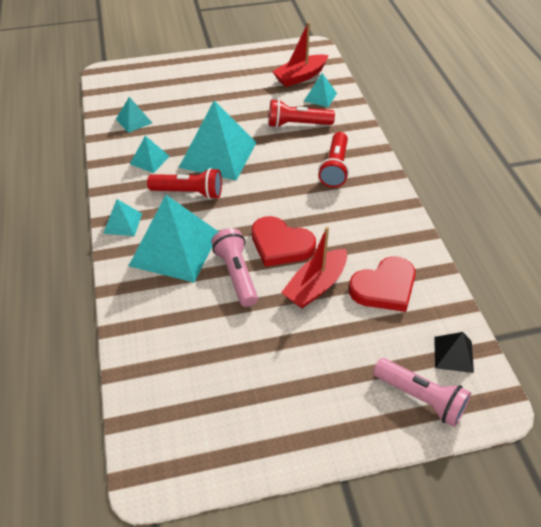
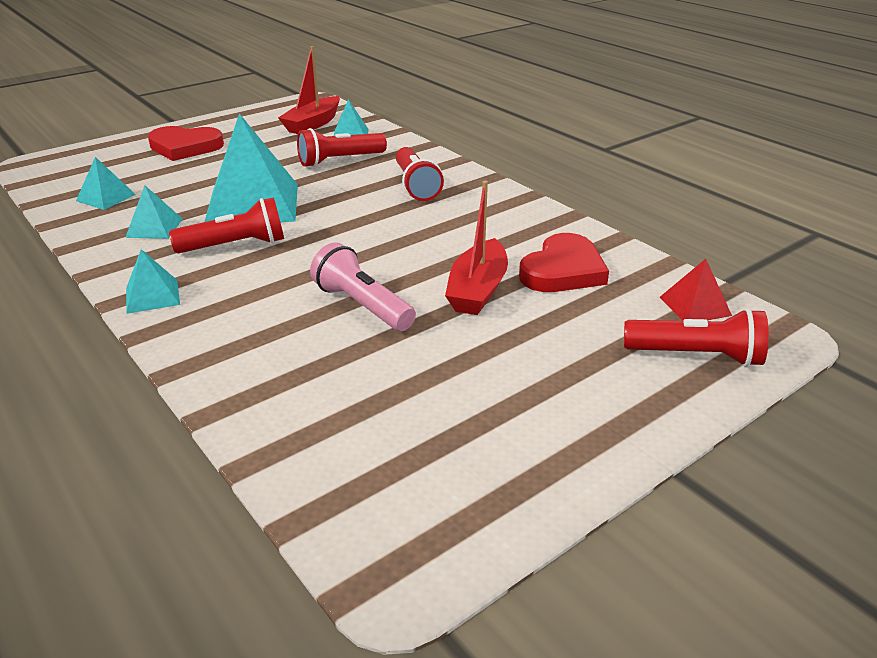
camera: 25 degrees left, 15 degrees down
turquoise pyramid [129,195,219,282] -> none
red heart [252,216,316,267] -> red heart moved to [148,126,224,161]
pink flashlight [373,358,471,427] -> red flashlight [624,308,769,367]
black pyramid [434,332,474,373] -> red pyramid [660,259,732,321]

